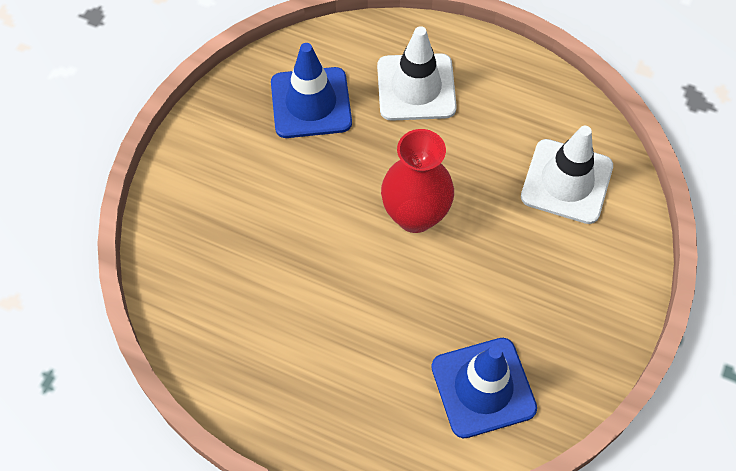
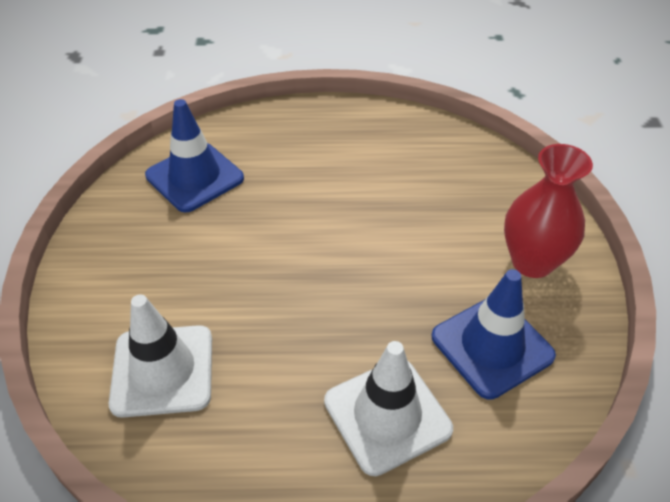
camera: 155 degrees right, 15 degrees down
red vase [381,129,454,233] -> red vase moved to [504,144,593,278]

